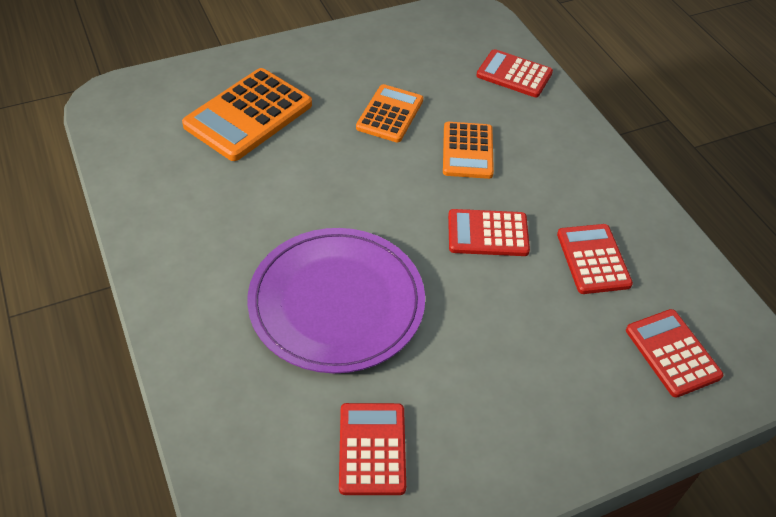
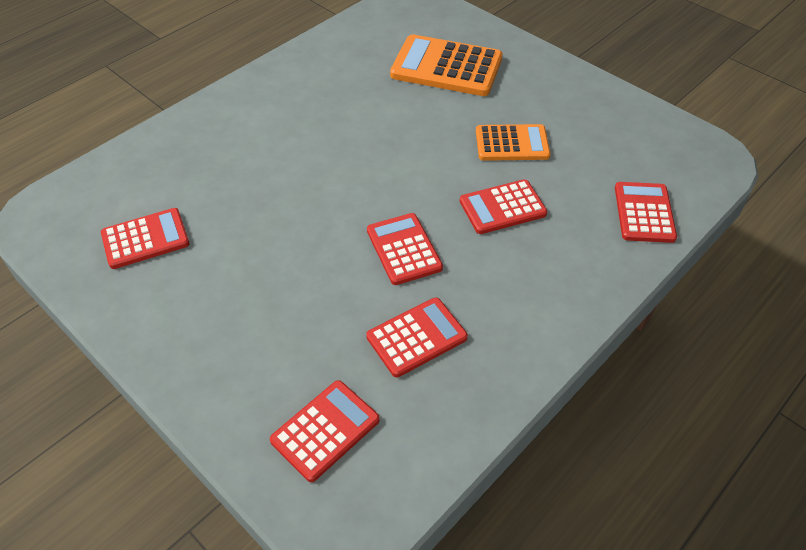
camera: 70 degrees right, 0 degrees up
purple plate [247,228,425,373] -> none
orange calculator [443,122,494,179] -> red calculator [460,179,547,234]

